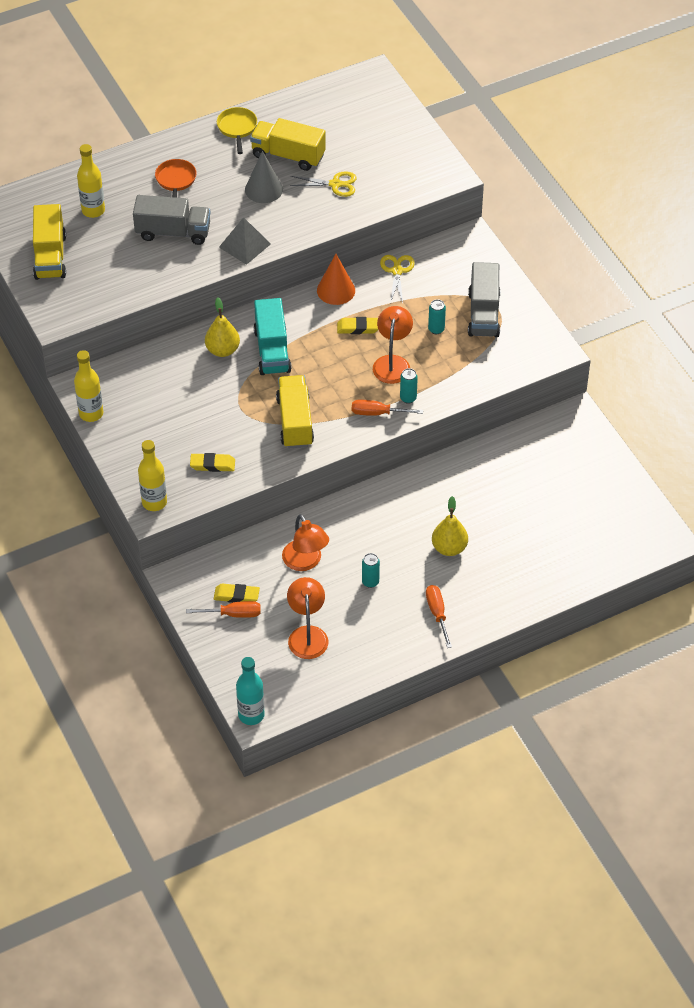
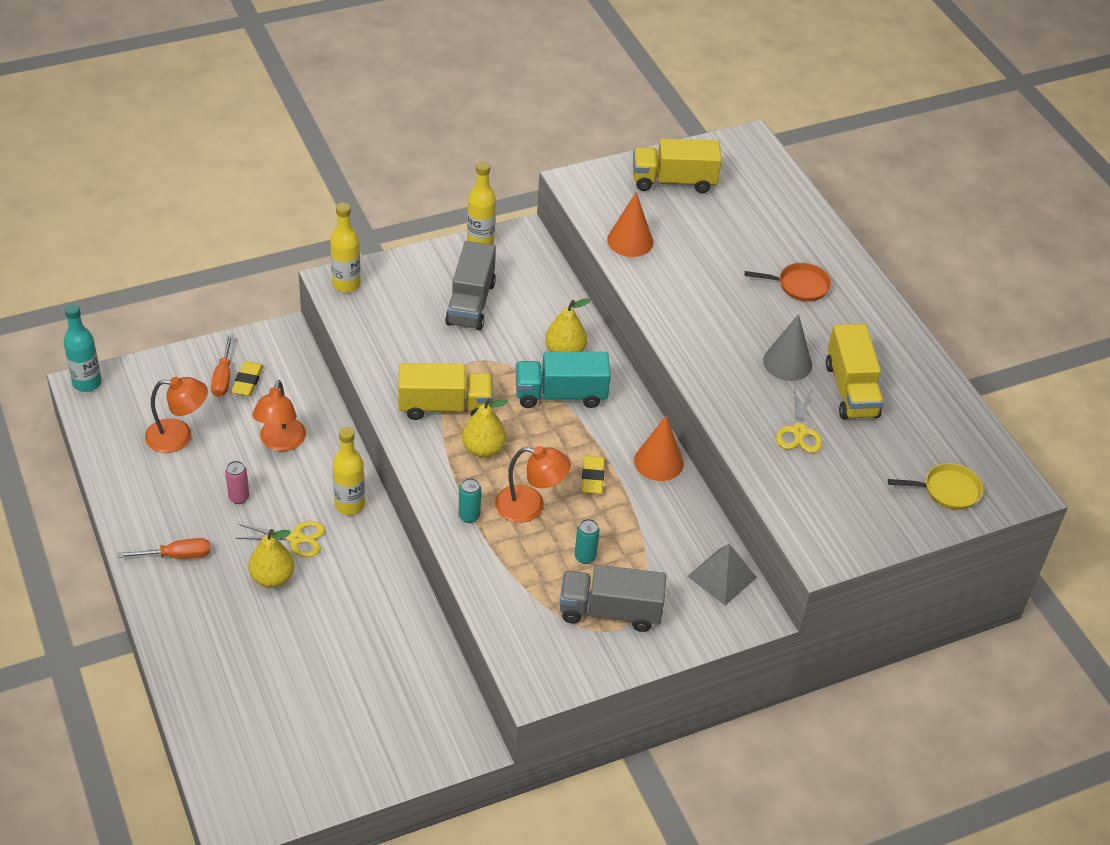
camera: 90 degrees right, 5 degrees down
yellow bottle [77,144,105,218] -> yellow bottle moved to [333,427,365,515]
grey truck [133,195,211,245] -> grey truck moved to [445,241,496,330]
yellow eraser [190,453,235,472] -> none
yellow pan [217,107,257,154] -> yellow pan moved to [888,463,983,510]
grey pyramid [219,217,271,265] -> grey pyramid moved to [687,544,757,606]
yellow truck [250,118,326,171] -> yellow truck turned 150 degrees clockwise [826,324,884,420]
orange lamp [282,514,329,571] -> orange lamp turned 60 degrees counterclockwise [252,380,306,451]
orange screwdriver [352,399,423,416] -> none
turquoise can [362,553,380,588] -> pink can [225,461,249,504]
yellow scissors [380,255,415,303] -> yellow scissors moved to [235,521,325,557]
none -> yellow pear [462,398,508,458]
none -> orange cone [607,192,653,257]

